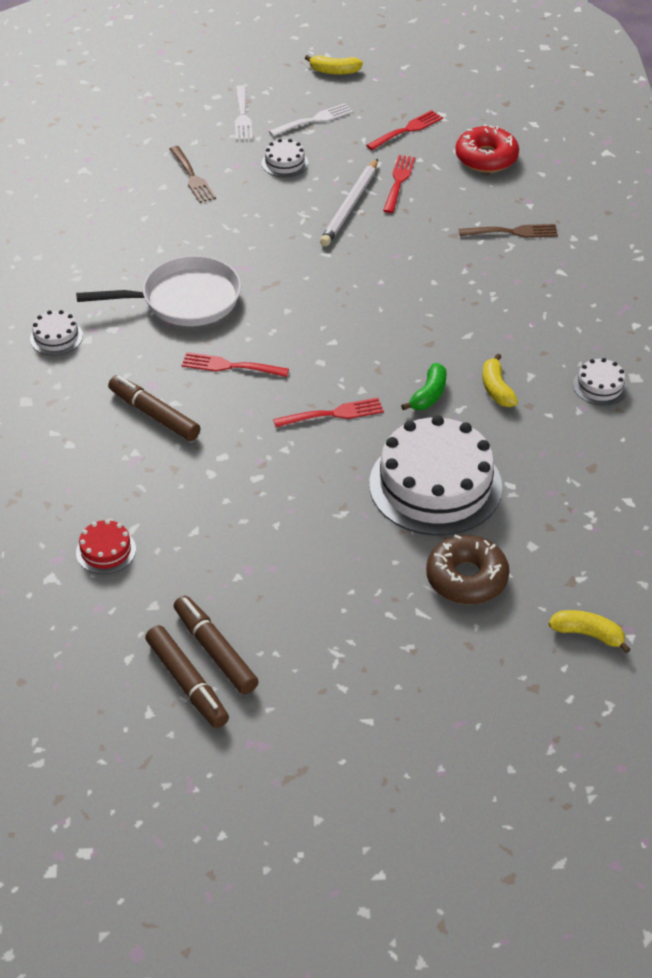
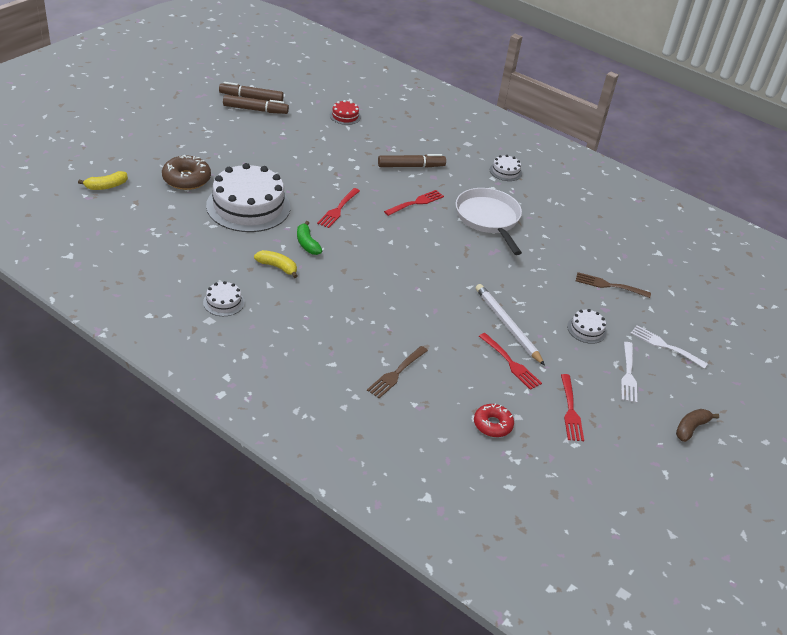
camera: 125 degrees right, 5 degrees down
white pan [76,256,241,326] -> white pan turned 135 degrees clockwise [455,188,522,255]
yellow banana [305,55,363,75] -> brown banana [676,409,719,442]
red donut [455,125,519,173] -> red donut [474,403,514,437], size x0.67

